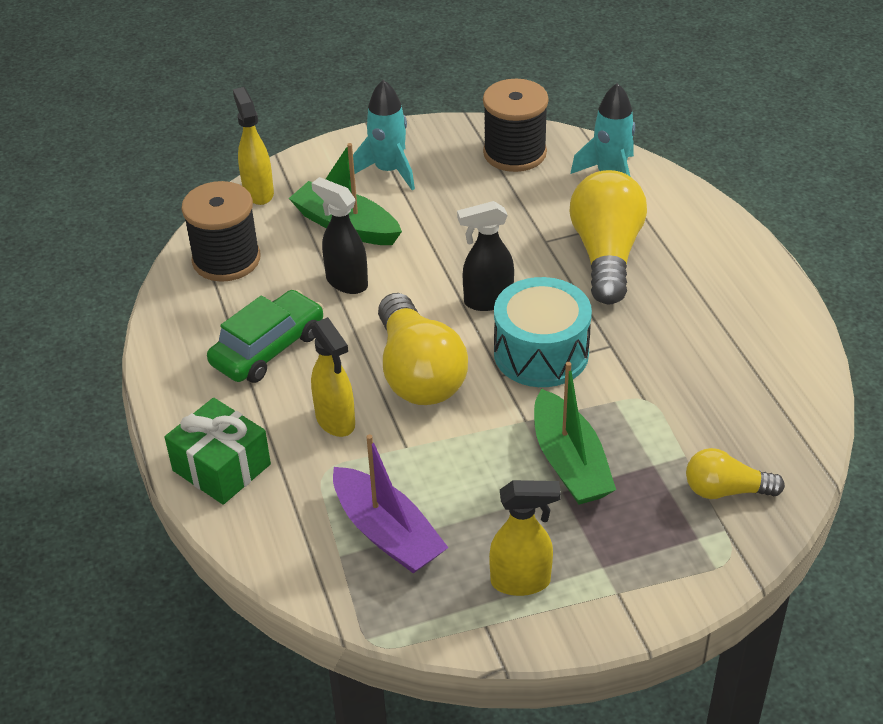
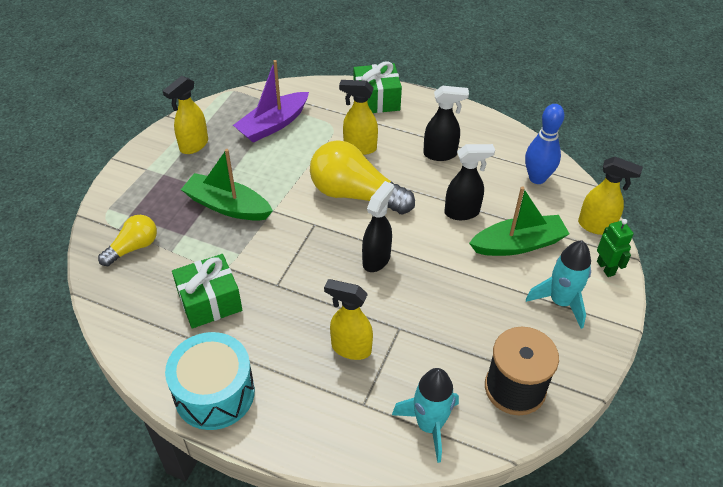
camera: 130 degrees right, 5 degrees up
black spool [182,181,260,282] -> blue bowling pin [525,104,564,184]
green car [207,290,324,383] -> black spray bottle [423,86,469,161]
purple boat [333,434,449,573] -> purple boat turned 45 degrees counterclockwise [233,60,309,143]
turquoise drum [494,277,592,387] -> turquoise drum moved to [165,332,255,430]
yellow light bulb [570,170,647,305] -> yellow spray bottle [324,279,373,360]
none -> green gift [172,254,242,329]
none -> green robot [597,219,634,277]

